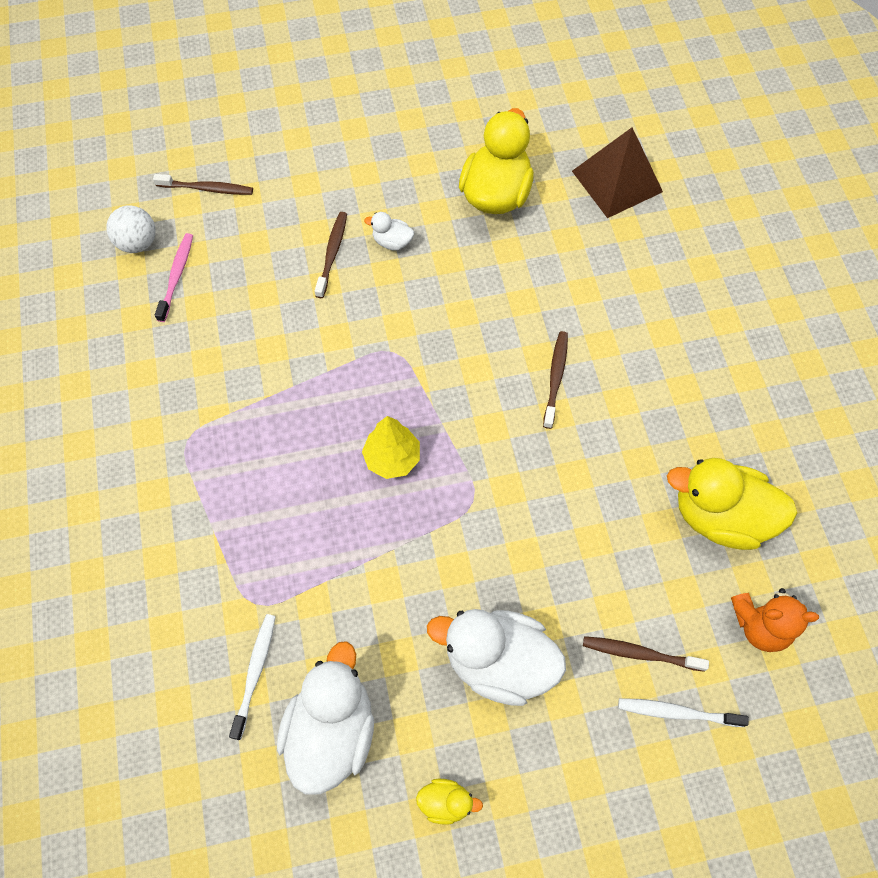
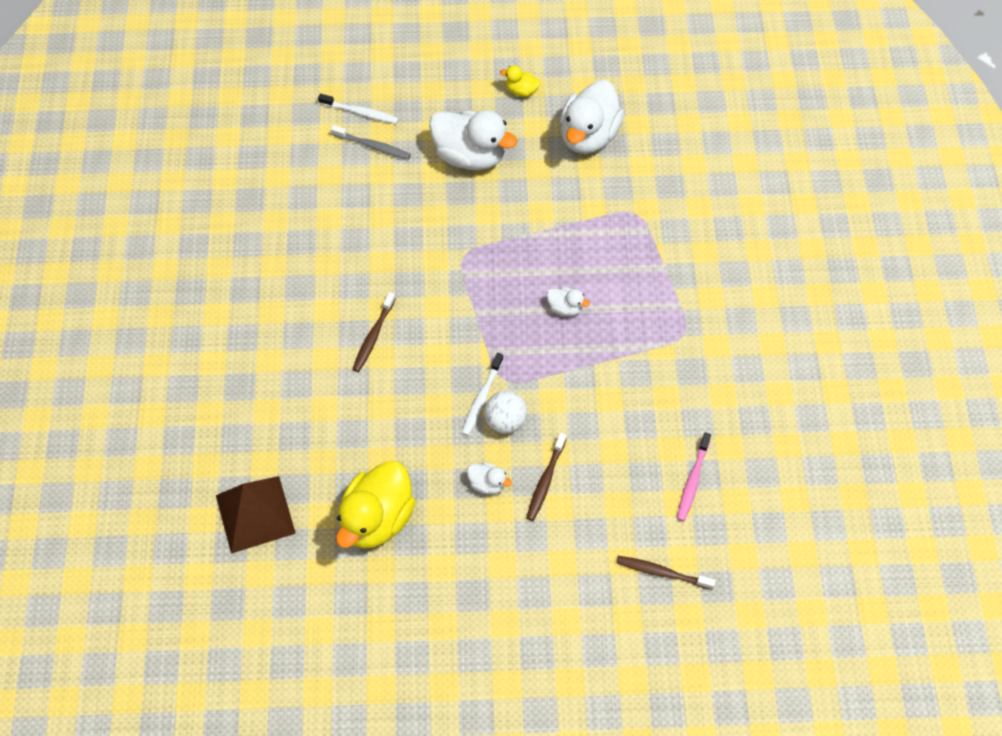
camera: 170 degrees left, 5 degrees down
white ball [107,205,156,253] -> white ball moved to [484,391,527,434]
white toothbrush [229,614,276,740] -> white toothbrush moved to [462,353,504,436]
yellow tree [362,416,420,479] -> none
brown toothbrush [583,636,709,672] -> grey toothbrush [331,125,411,160]
yellow duck [667,458,798,550] -> none
orange teddy bear [731,588,819,652] -> none
none -> white duck [547,287,590,316]

